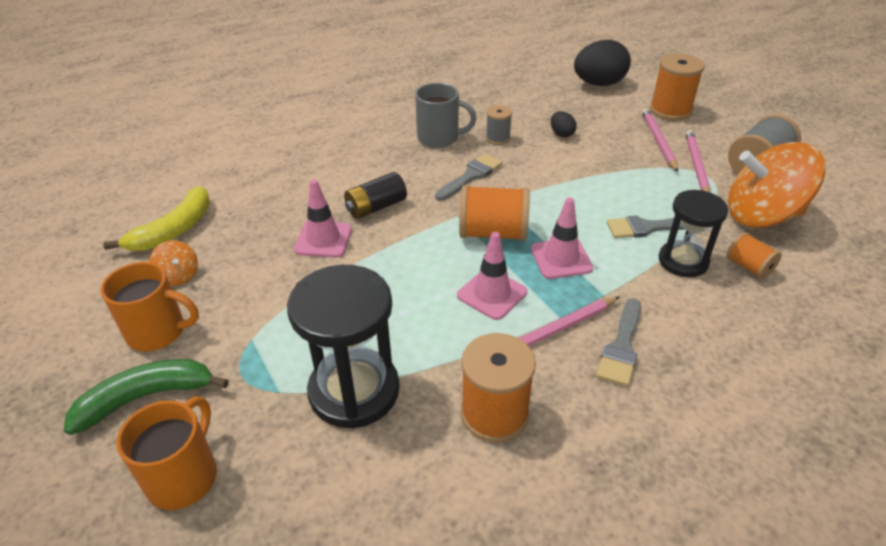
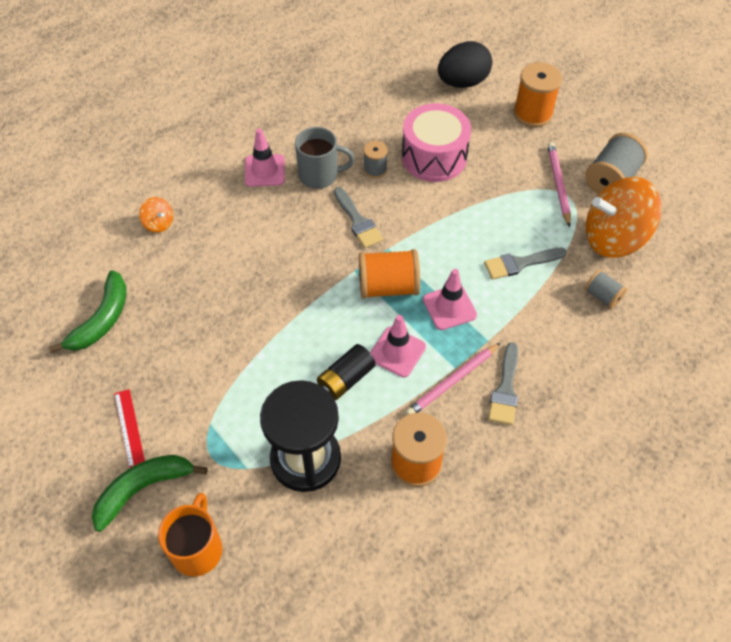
camera: 10 degrees left, 15 degrees up
orange mug [101,262,199,351] -> red ruler [114,389,145,468]
yellow banana [103,186,210,251] -> green banana [49,270,126,353]
orange spinning top [149,240,198,286] -> orange spinning top moved to [139,197,173,233]
pink traffic cone [294,180,352,258] -> pink traffic cone moved to [245,129,285,187]
black battery [344,172,407,219] -> black battery moved to [317,344,376,400]
grey brush [435,154,503,201] -> grey brush turned 120 degrees clockwise [334,187,383,248]
black egg [551,111,577,137] -> pink drum [402,103,471,182]
pink pencil [642,108,678,172] -> none
black hourglass [659,190,728,277] -> none
orange spool [727,232,782,279] -> grey spool [584,269,627,309]

